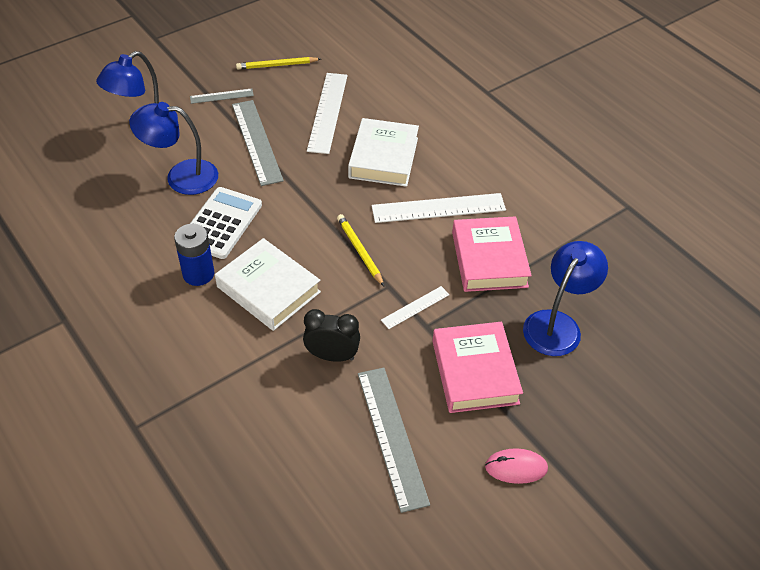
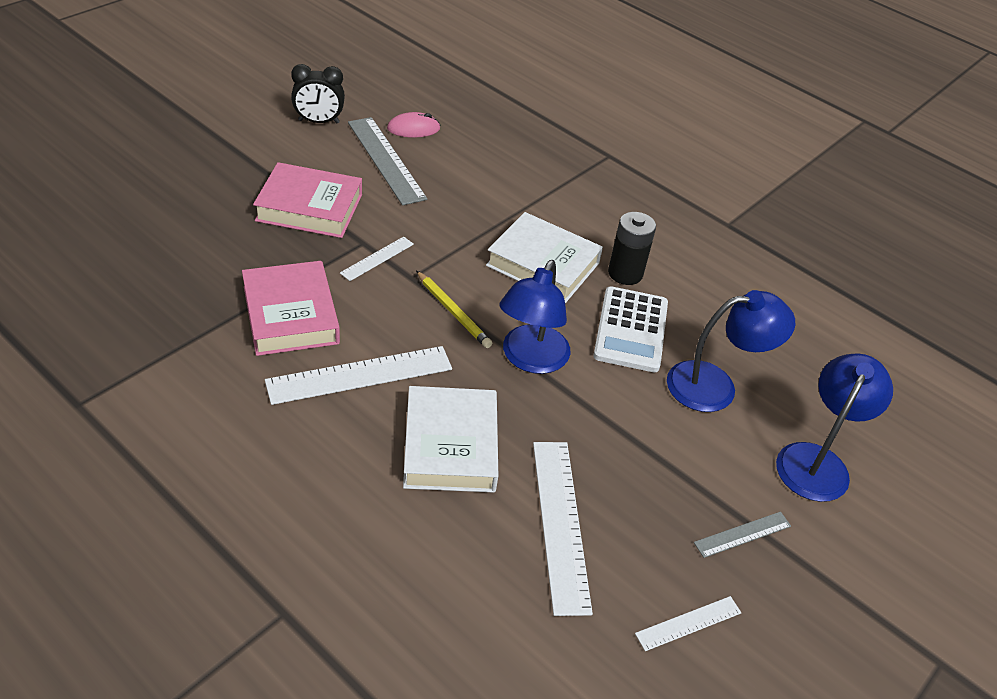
camera: 165 degrees right, 5 degrees down
blue battery [174,224,214,286] -> black battery [608,212,656,285]
grey ruler [232,100,284,186] -> none
yellow pencil [236,57,321,70] -> white ruler [635,596,741,651]
black clock [303,309,360,362] -> black clock moved to [291,64,345,124]
pink book [432,322,523,413] -> pink book turned 60 degrees counterclockwise [253,162,362,238]
pink mouse [485,448,548,484] -> pink mouse moved to [387,112,440,138]
blue lamp [523,241,608,356] -> blue lamp moved to [500,260,571,374]

